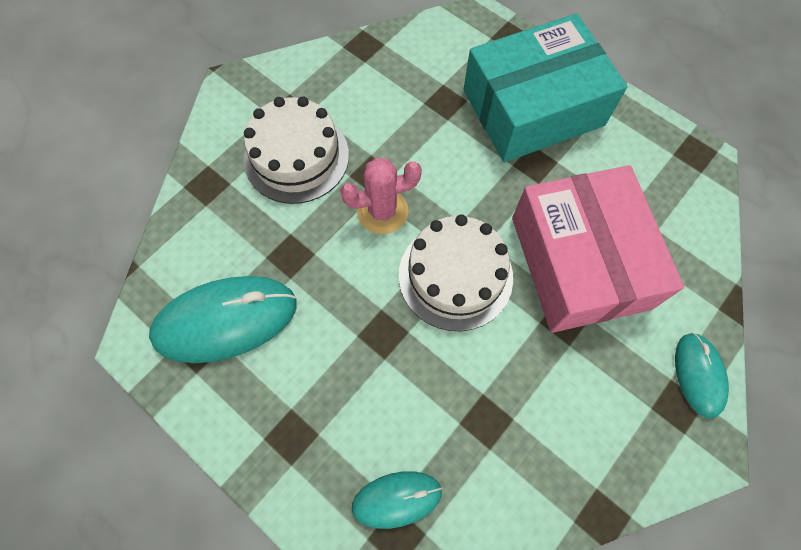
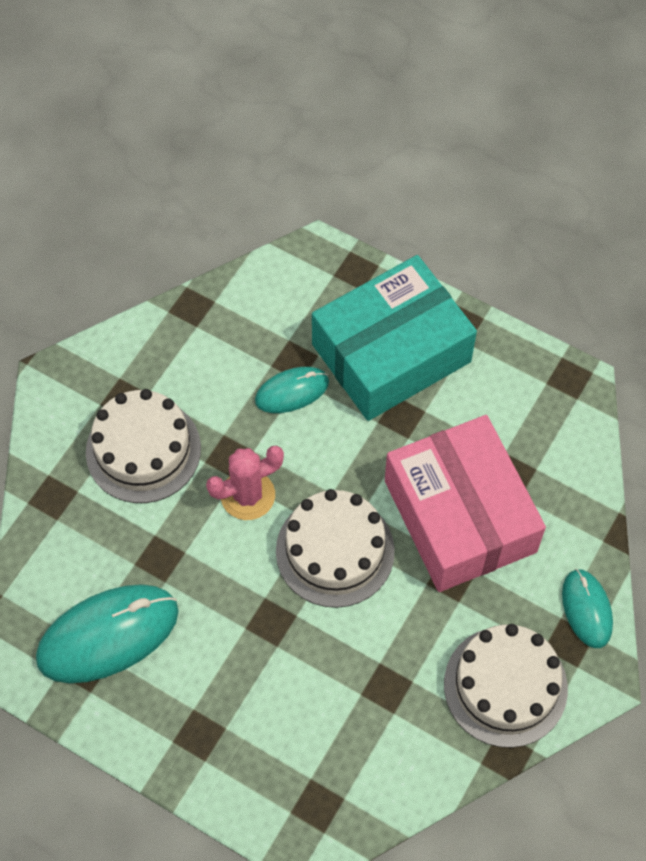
camera: 10 degrees left, 5 degrees down
turquoise mouse [352,471,442,529] -> turquoise mouse moved to [255,367,329,413]
none -> white cake [444,624,568,748]

